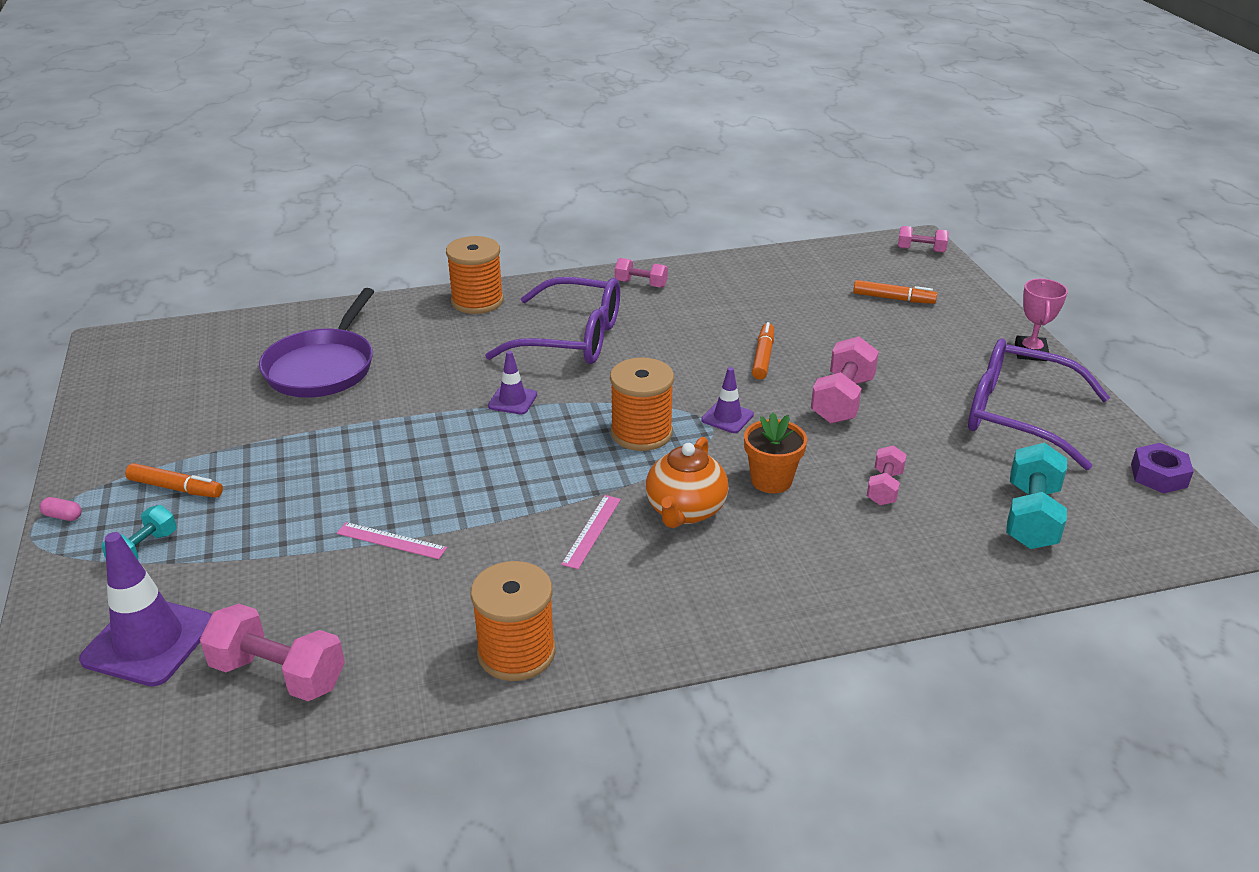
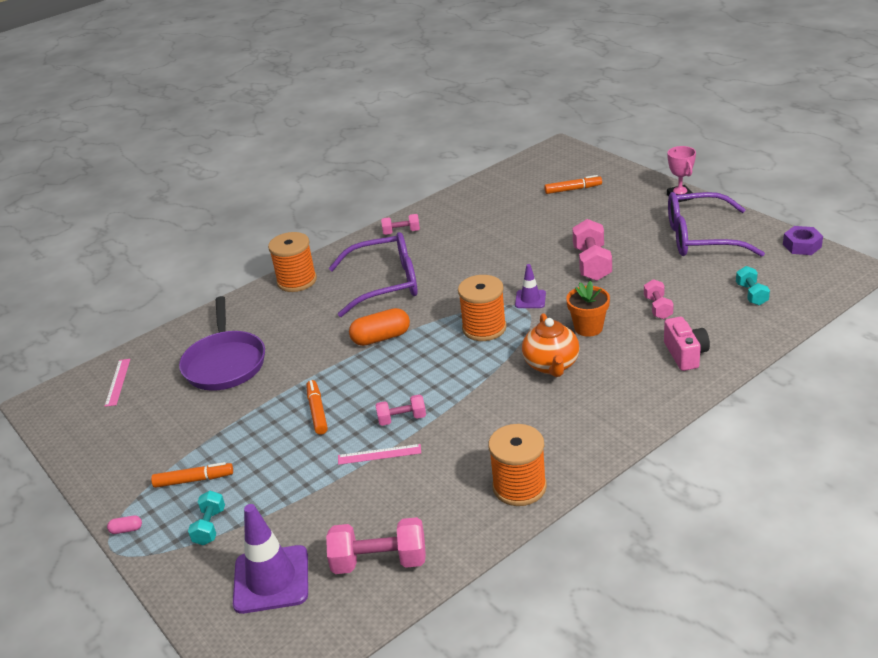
camera: 20 degrees left, 0 degrees up
purple traffic cone [488,351,537,414] -> orange capsule [349,308,410,346]
pink ruler [561,495,621,569] -> pink ruler moved to [105,359,130,407]
orange marker [752,322,774,380] -> orange marker moved to [306,380,328,435]
pink dumbbell [898,226,949,253] -> pink dumbbell moved to [375,395,426,426]
turquoise dumbbell [1006,443,1067,549] -> turquoise dumbbell [736,266,770,305], size x0.59
none -> pink camera [664,317,710,371]

